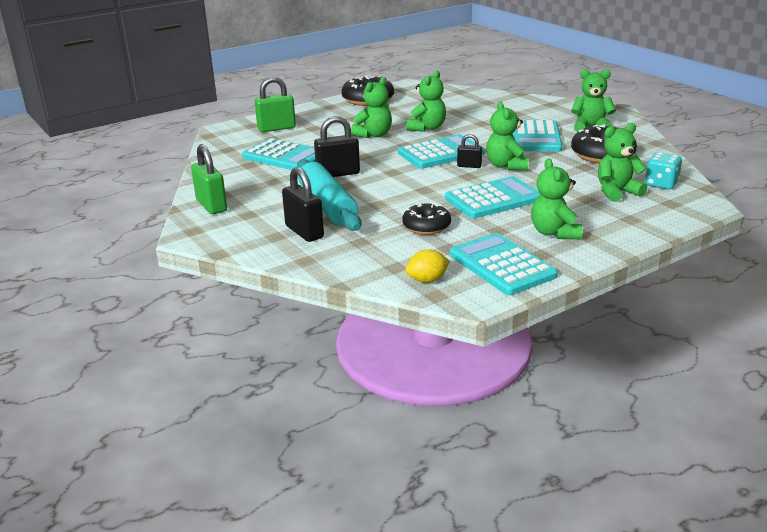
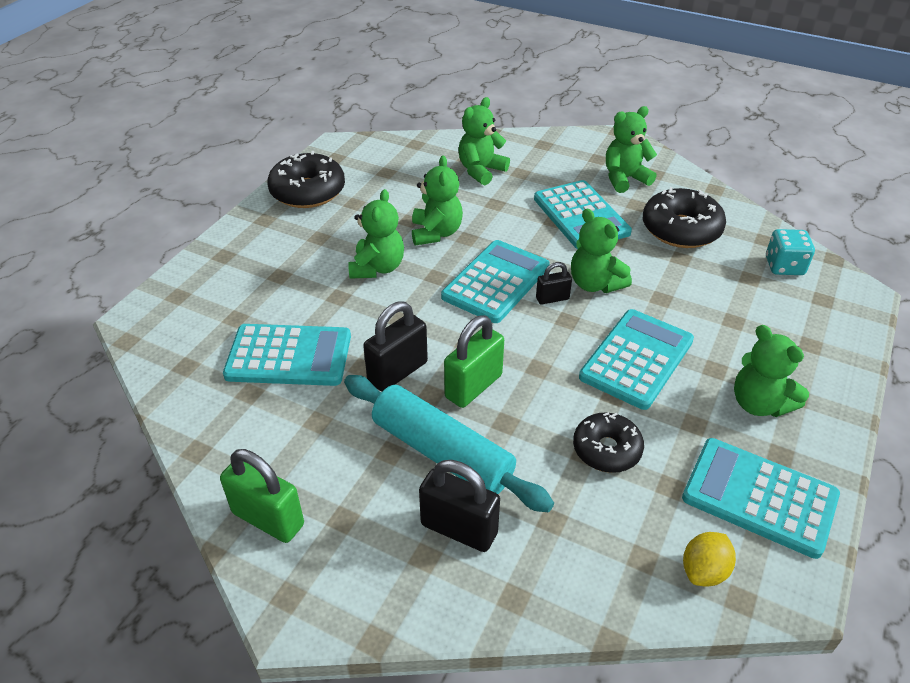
camera: 30 degrees left, 15 degrees up
green padlock [255,77,296,132] -> green padlock moved to [444,315,504,408]
green teddy bear [598,123,647,202] -> green teddy bear moved to [458,97,510,185]

